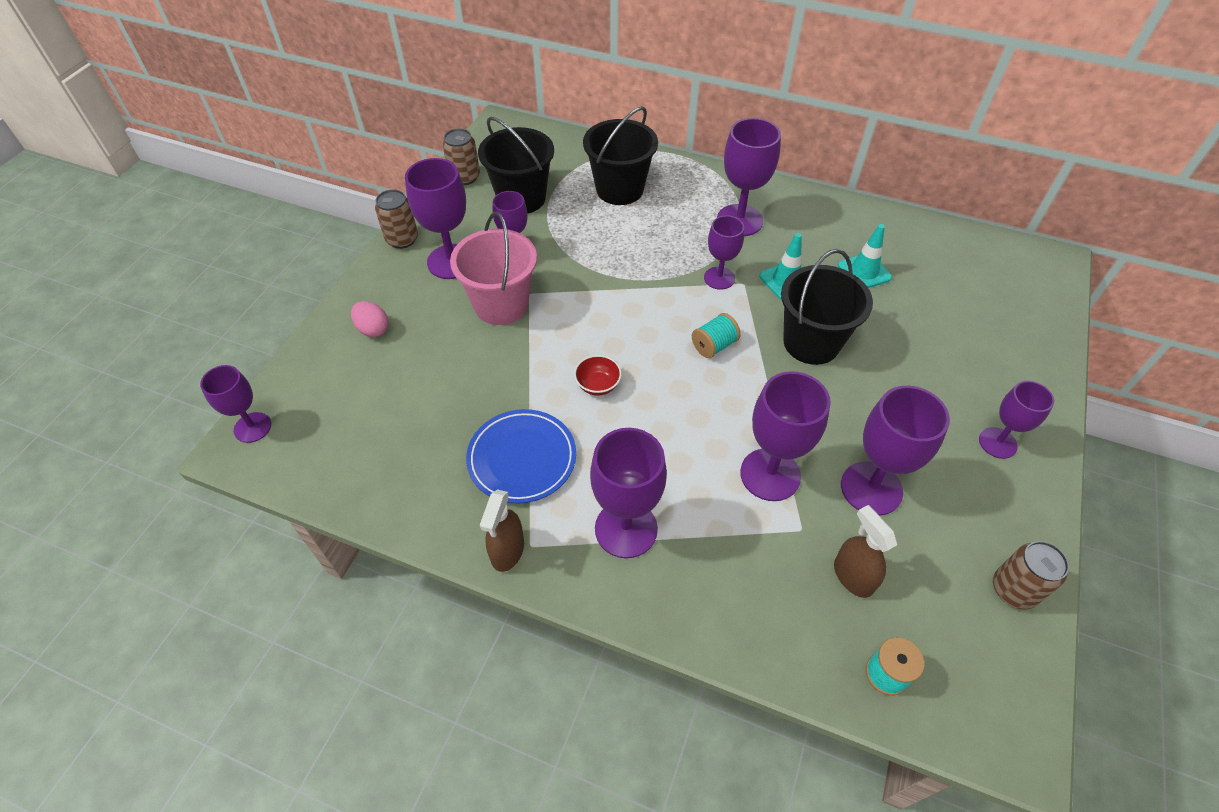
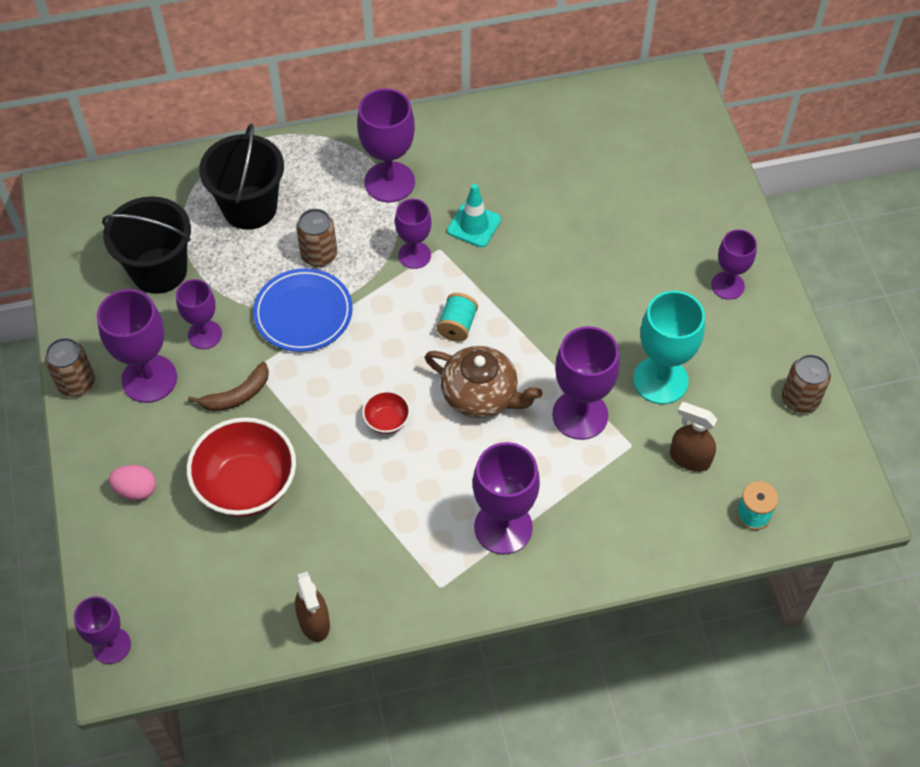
camera: 35 degrees left, 5 degrees up
brown can [442,128,480,185] -> brown can moved to [296,209,337,267]
pink bucket [450,212,537,325] -> brown banana [188,362,269,411]
blue plate [466,409,576,503] -> blue plate moved to [253,268,353,352]
brown spray bottle [480,489,524,572] -> brown spray bottle moved to [295,571,330,642]
black bucket [781,249,873,365] -> none
turquoise traffic cone [838,224,892,288] -> none
purple goblet [841,385,950,515] -> turquoise goblet [633,291,705,404]
none -> red bowl [186,417,296,517]
none -> brown teapot [425,346,542,418]

